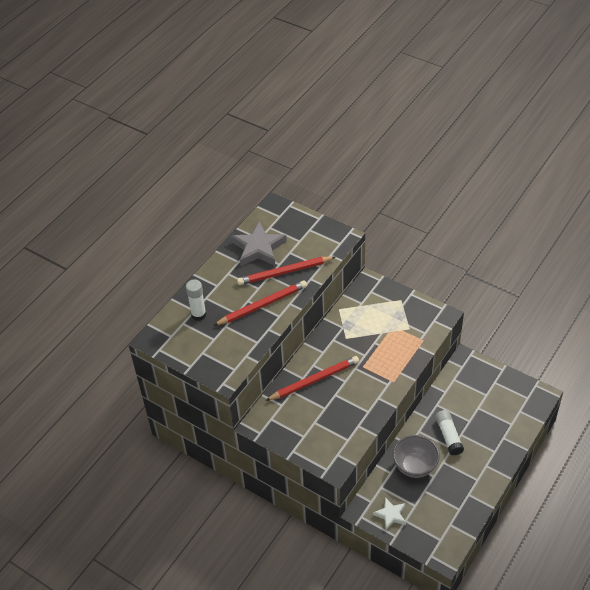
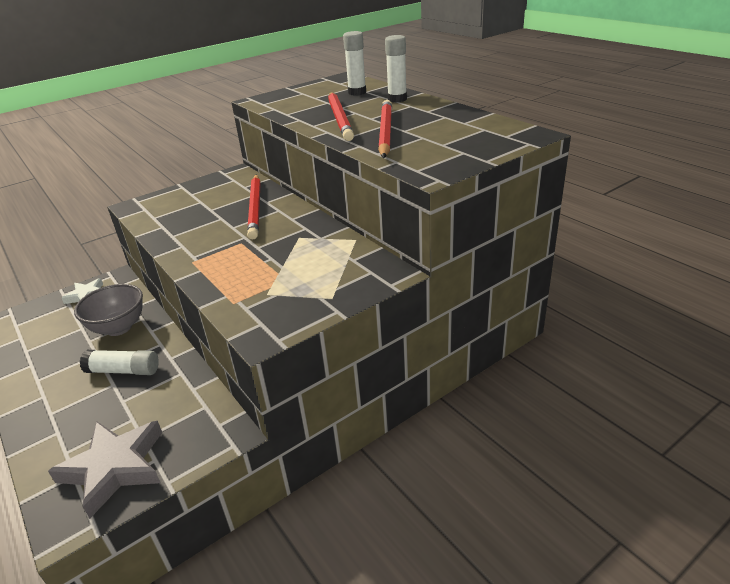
camera: 110 degrees right, 15 degrees down
grey star [231,221,287,266] -> grey star moved to [48,421,162,519]
none -> white glue stick [385,35,407,103]

